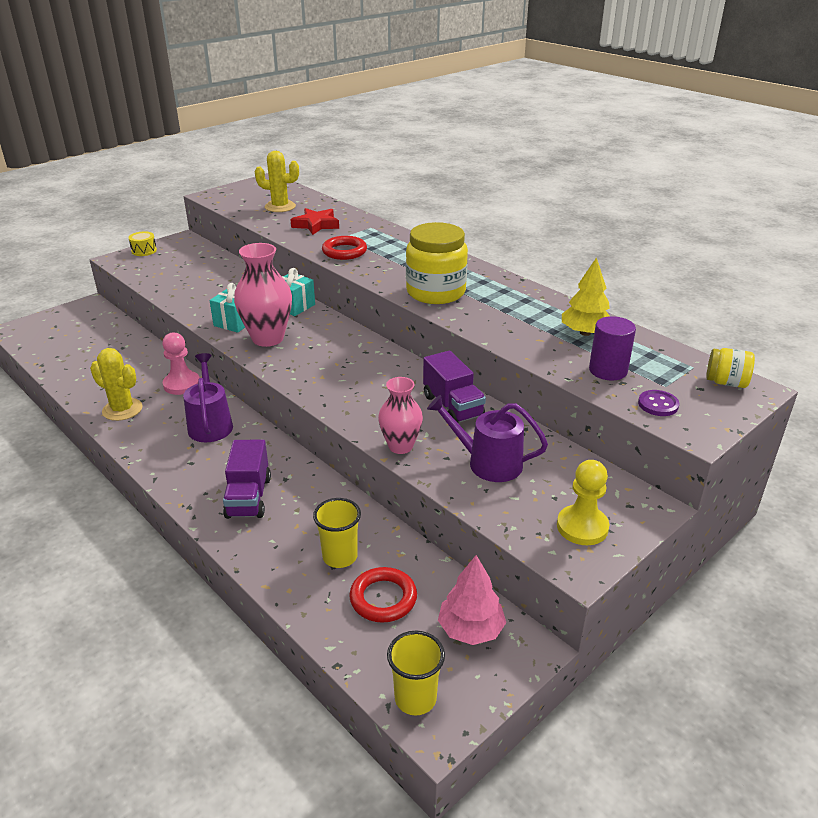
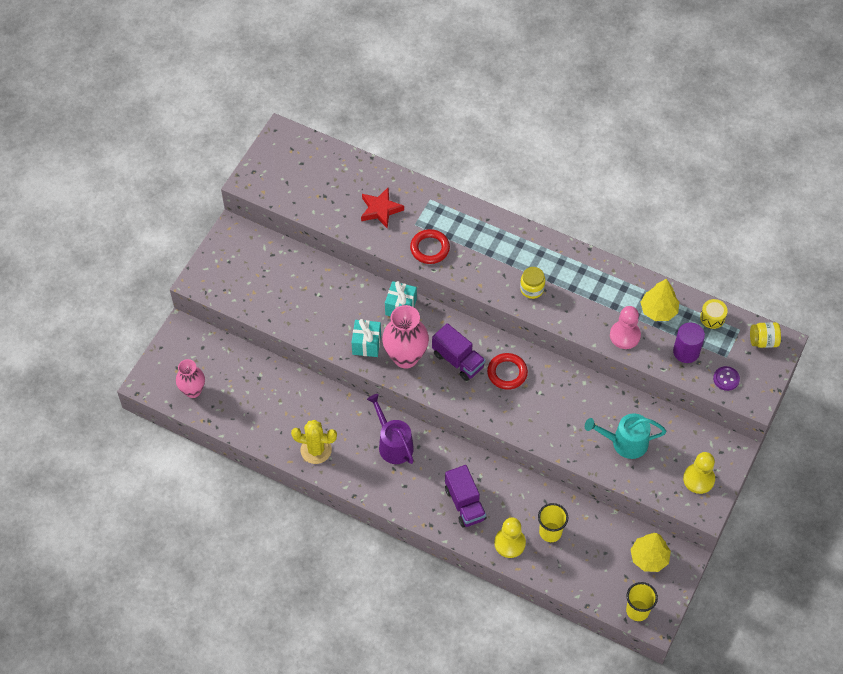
camera: 20 degrees left, 25 degrees up
yellow drum [128,231,157,256] -> yellow drum moved to [700,299,728,329]
pink pawn [162,332,200,395] -> pink pawn moved to [610,306,641,349]
yellow cactus [255,151,299,212] -> none
red ring [349,567,417,623] -> red ring moved to [487,353,528,390]
pink vase [378,377,423,454] -> pink vase moved to [176,359,205,398]
yellow jar [406,222,468,304] -> yellow jar [520,267,545,299], size x0.50
purple truck [423,351,486,423] -> purple truck moved to [432,323,485,381]
purple watering can [427,395,548,482] -> turquoise watering can [585,413,667,459]
pink tree [438,555,506,645] -> yellow tree [630,533,671,572]
none -> yellow pawn [494,517,526,558]

